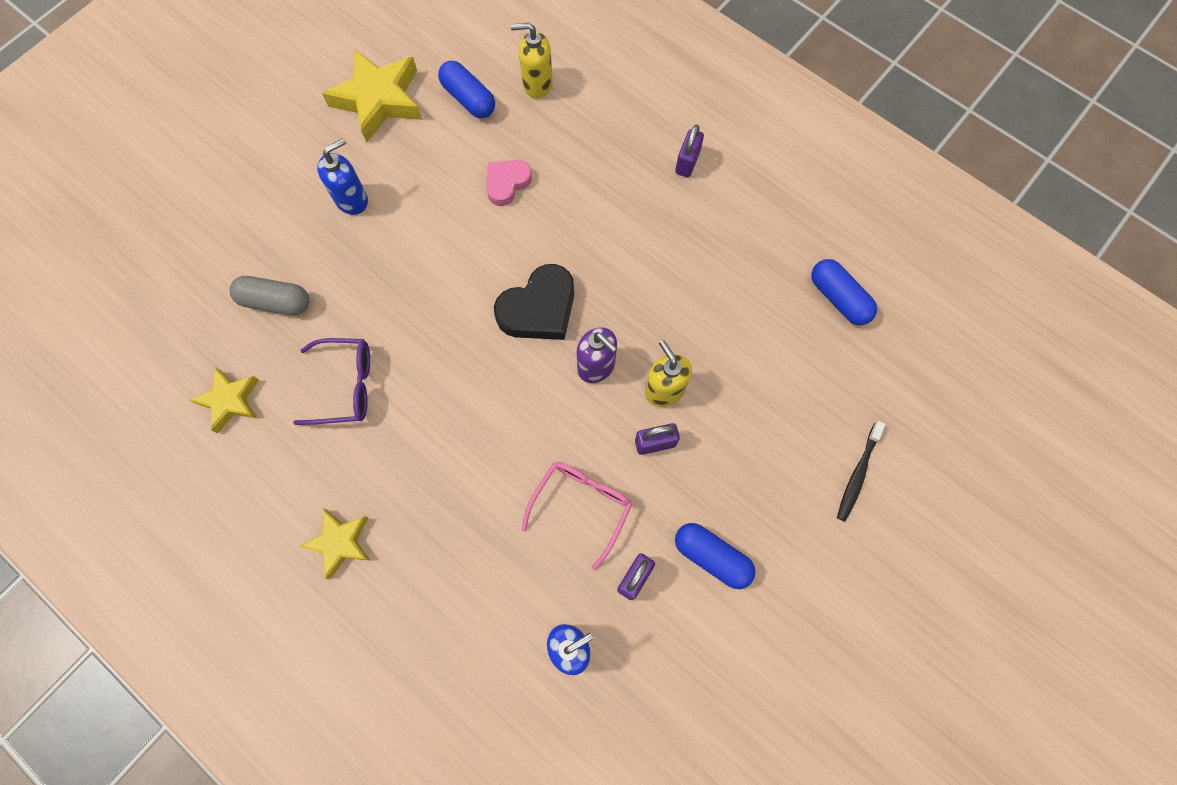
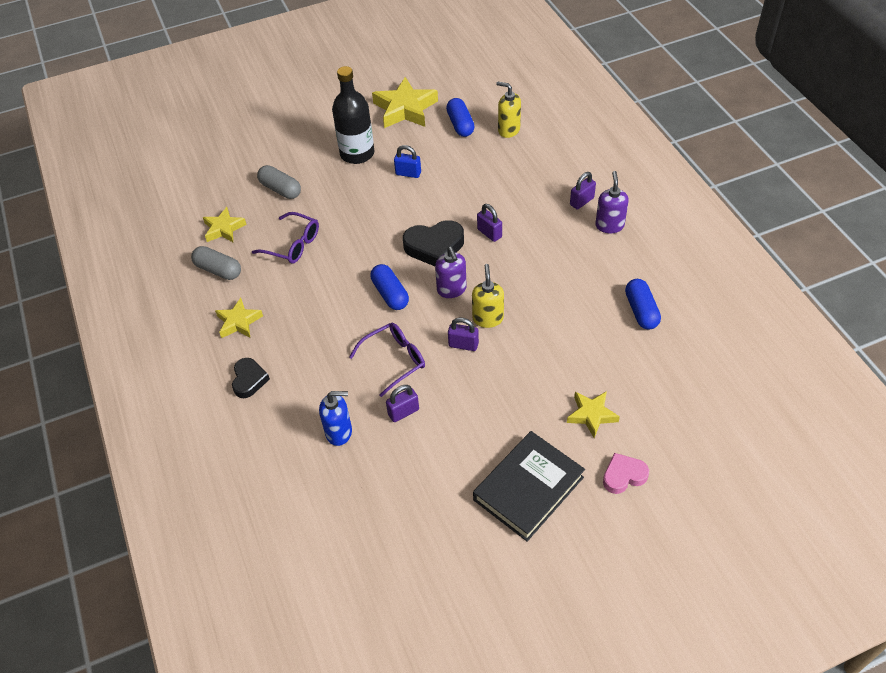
camera: 30 degrees right, 20 degrees down
blue soap dispenser [317,138,368,215] -> black bottle [332,66,374,164]
pink heart [486,160,532,206] -> pink heart moved to [603,453,649,494]
pink glasses [521,462,632,571] -> purple glasses [349,323,425,397]
blue capsule [675,523,756,589] -> blue capsule moved to [370,264,409,310]
black toothbrush [837,421,885,522] -> yellow star [567,391,620,438]
none -> grey capsule [191,246,241,280]
none -> black heart [232,358,270,398]
none -> blue padlock [394,145,421,178]
none -> black book [473,431,585,541]
none -> purple padlock [477,204,502,242]
none -> purple soap dispenser [595,171,629,233]

